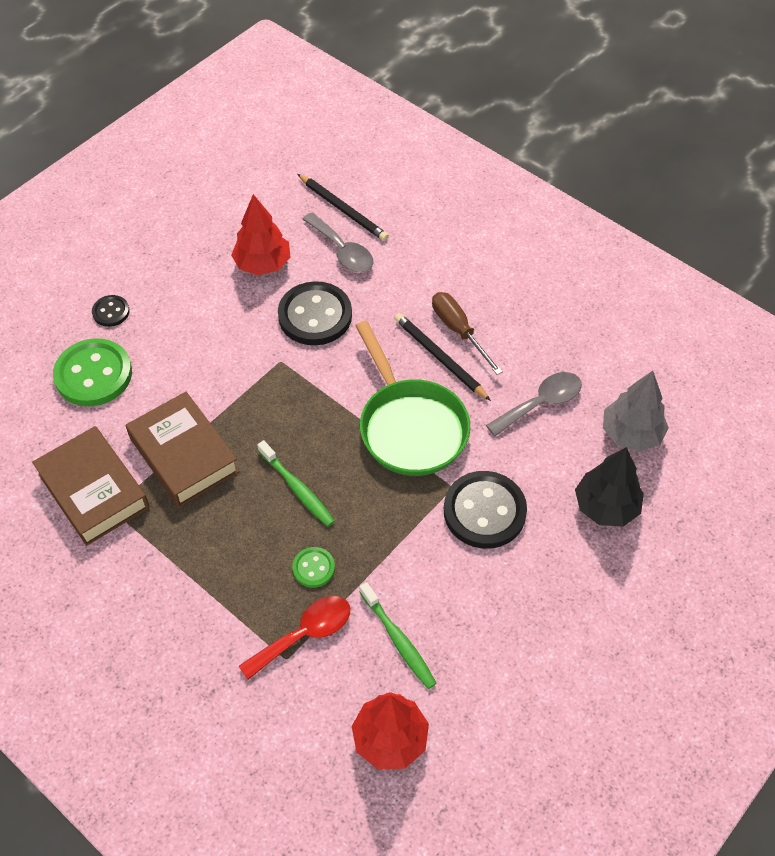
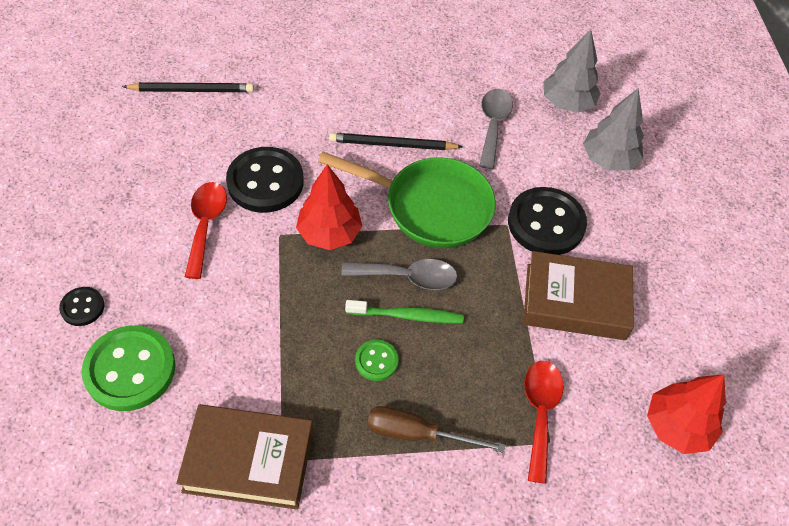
camera: 50 degrees left, 0 degrees up
brown book [126,392,240,507] -> brown book moved to [523,251,634,340]
red tree [231,194,290,275] -> red tree moved to [296,164,363,250]
green button [292,547,335,588] -> green button moved to [355,339,399,381]
grey spoon [302,213,373,273] -> grey spoon moved to [341,259,457,290]
green toothbrush [360,582,437,689] -> none
brown screwdriver [432,292,503,375] -> brown screwdriver moved to [367,406,506,453]
black tree [575,447,644,526] -> grey tree [583,88,644,171]
none -> red spoon [185,182,227,279]

